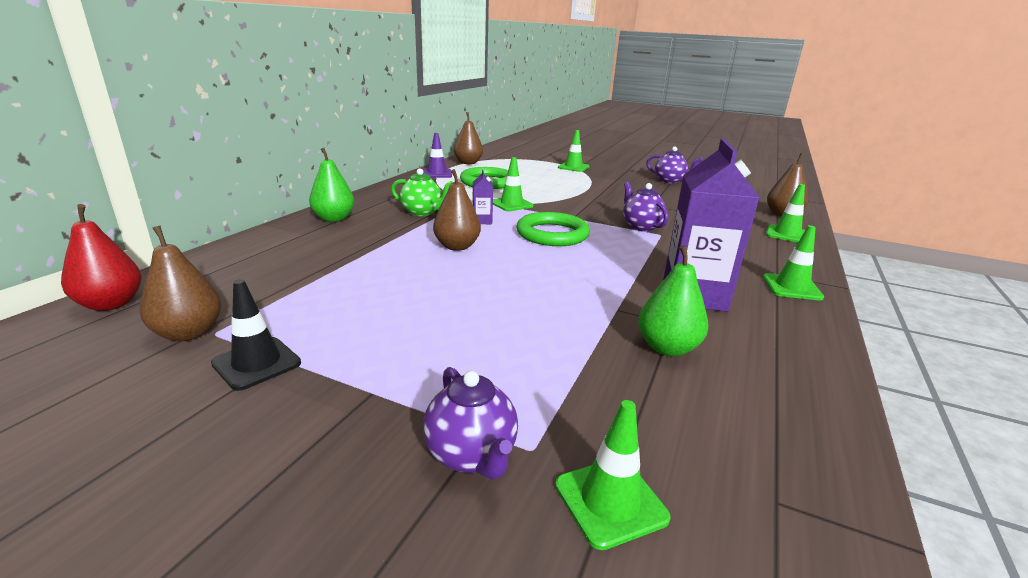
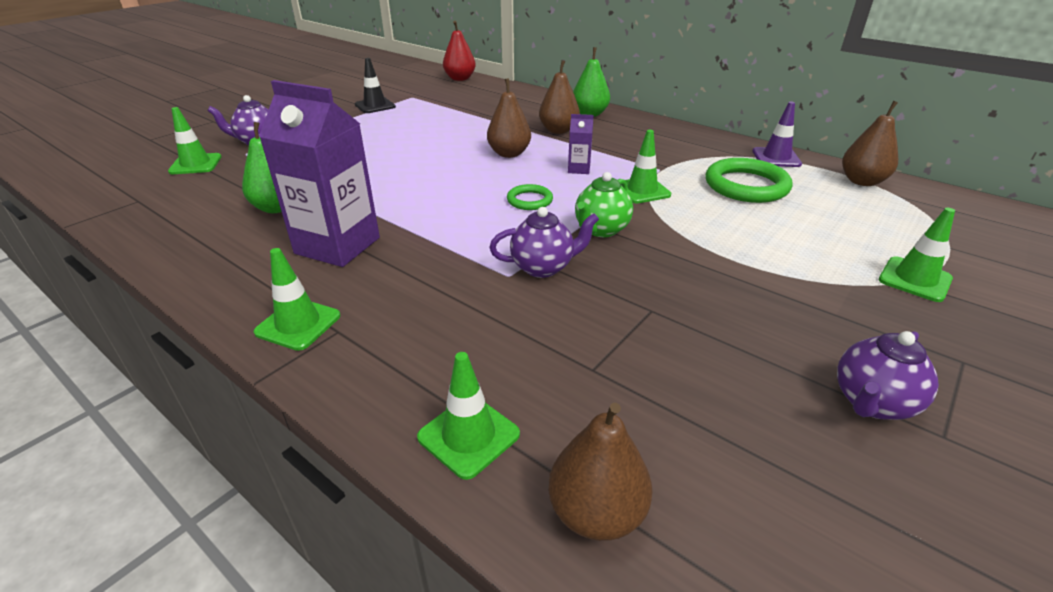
camera: 105 degrees right, 10 degrees up
brown pear [140,226,221,341] -> brown pear moved to [539,60,580,134]
green teapot [391,168,453,216] -> green teapot moved to [575,172,633,237]
green ring [517,212,590,246] -> green ring [507,184,553,210], size x0.54

